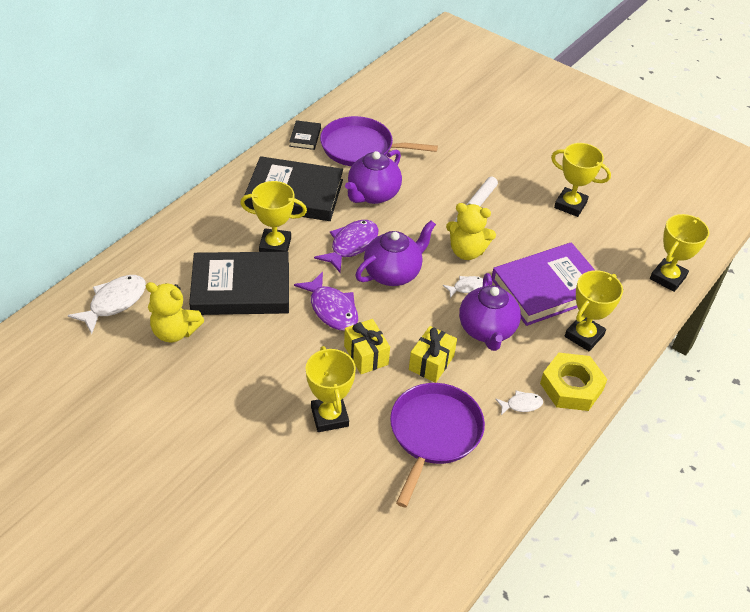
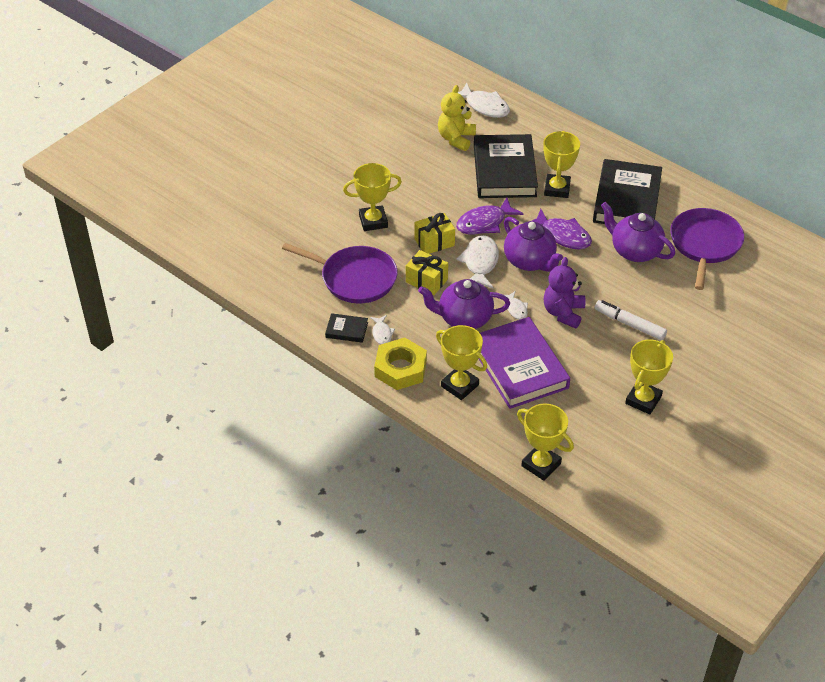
camera: 95 degrees right, 0 degrees up
black book [289,120,321,150] -> black book moved to [325,313,368,343]
yellow teddy bear [446,203,496,260] -> purple teddy bear [544,257,585,329]
none -> white fish [457,235,499,289]

